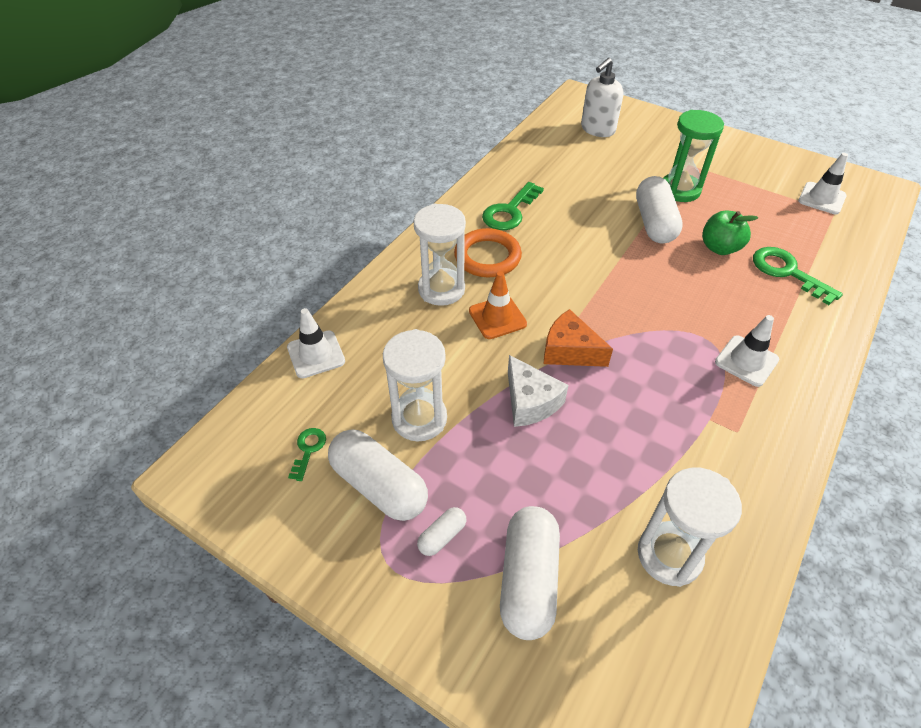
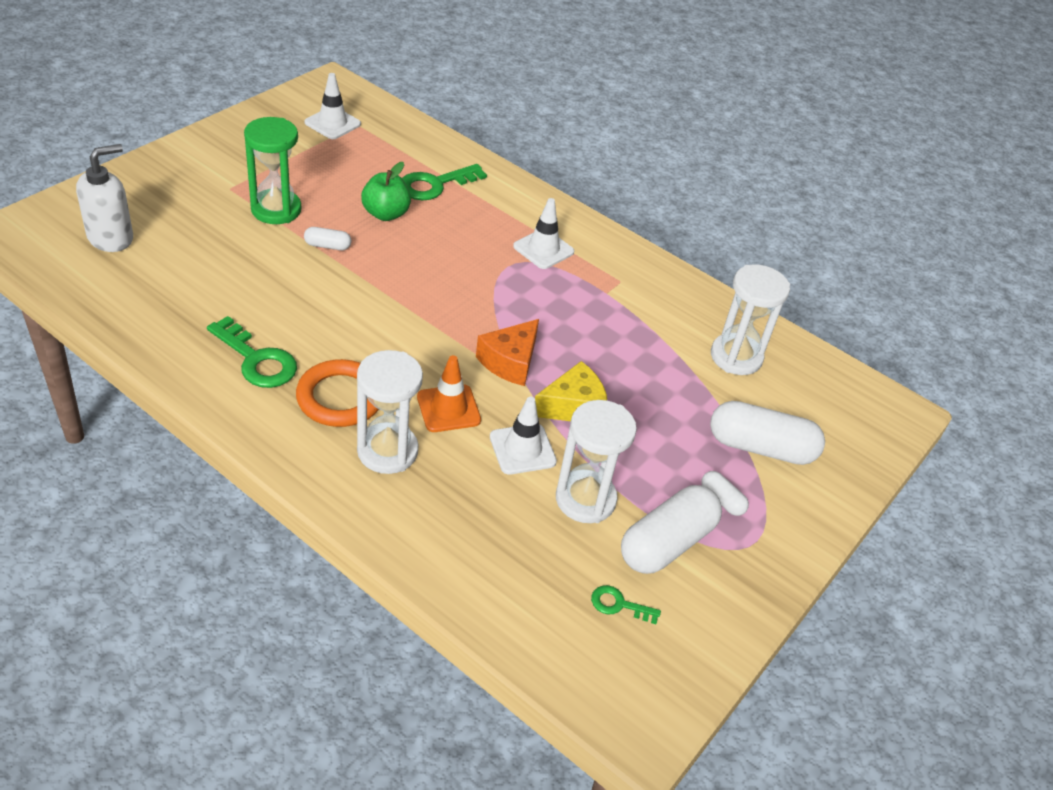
camera: 90 degrees left, 5 degrees down
white traffic cone [287,308,345,378] -> white traffic cone moved to [490,397,557,475]
white cheese [508,355,569,427] -> yellow cheese [535,361,607,421]
white soap dispenser [581,58,623,137] -> white soap dispenser turned 90 degrees counterclockwise [76,144,133,252]
white capsule [636,176,683,244] -> white capsule [304,227,351,250], size x0.47

